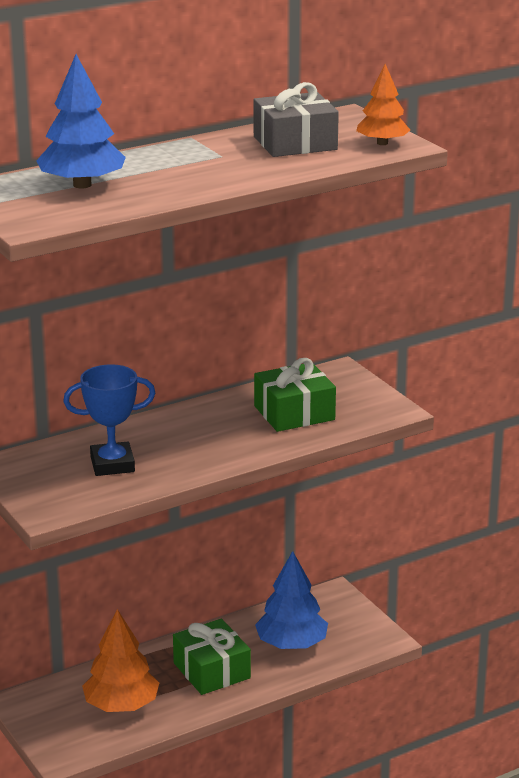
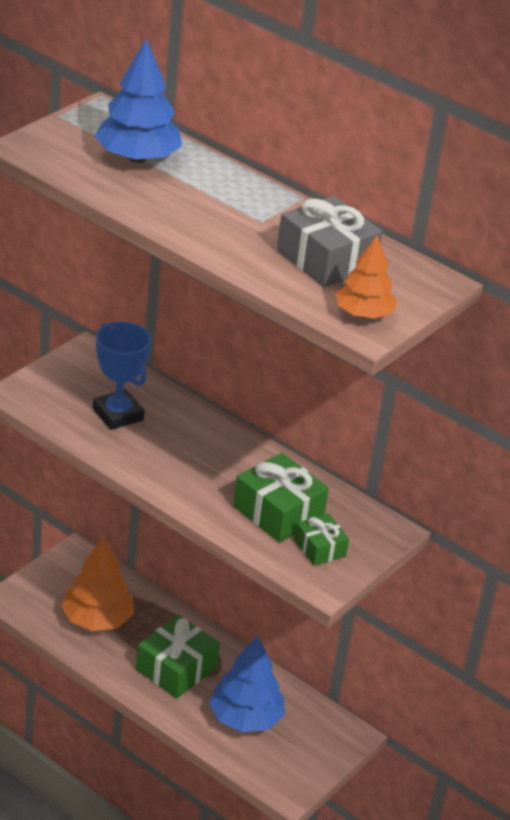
camera: 65 degrees right, 10 degrees up
none -> green gift [294,514,349,566]

